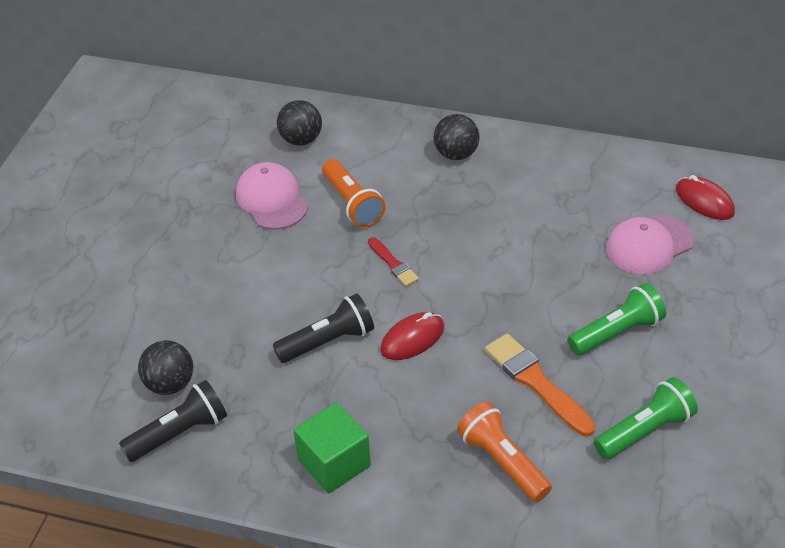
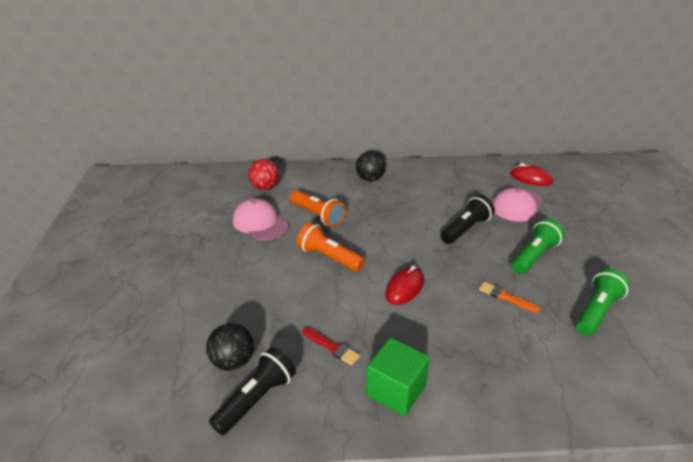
camera: 20 degrees left, 10 degrees down
black flashlight [273,293,374,363] -> black flashlight moved to [440,195,495,244]
black ball [277,100,322,146] -> red ball [248,159,280,190]
red brush [368,237,419,286] -> red brush moved to [303,327,360,366]
orange flashlight [457,402,552,502] -> orange flashlight moved to [297,222,365,272]
orange brush [485,333,595,436] -> orange brush [479,281,540,313], size x0.57

